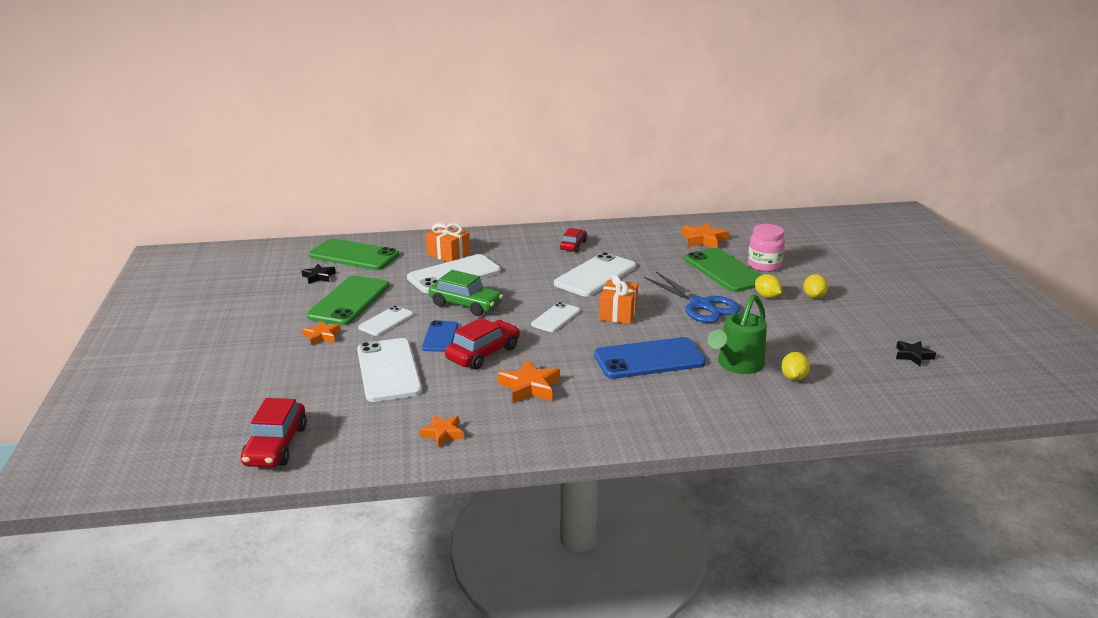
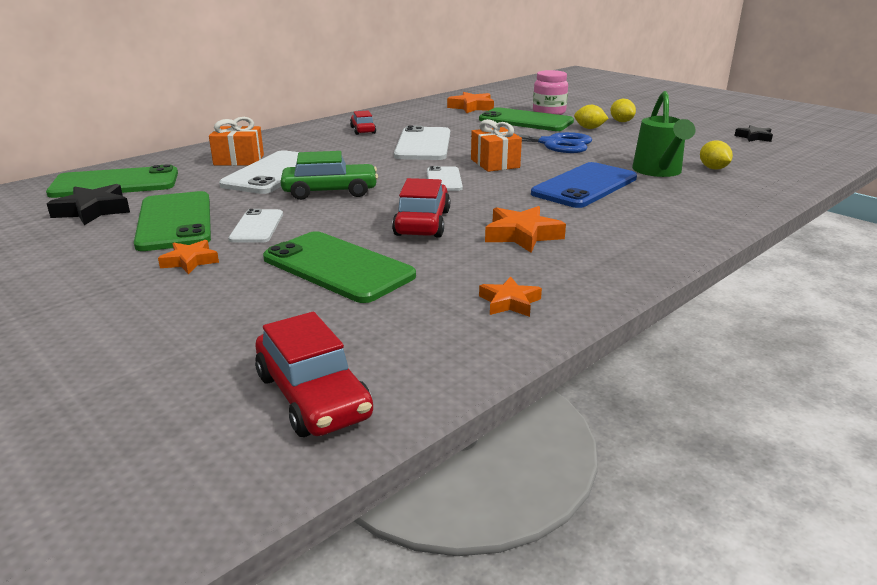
camera: 35 degrees left, 0 degrees up
black star [301,264,336,284] -> black star [47,184,130,225], size x1.55
white phone [357,338,422,402] -> green phone [263,231,416,303]
blue phone [422,320,458,352] -> none

